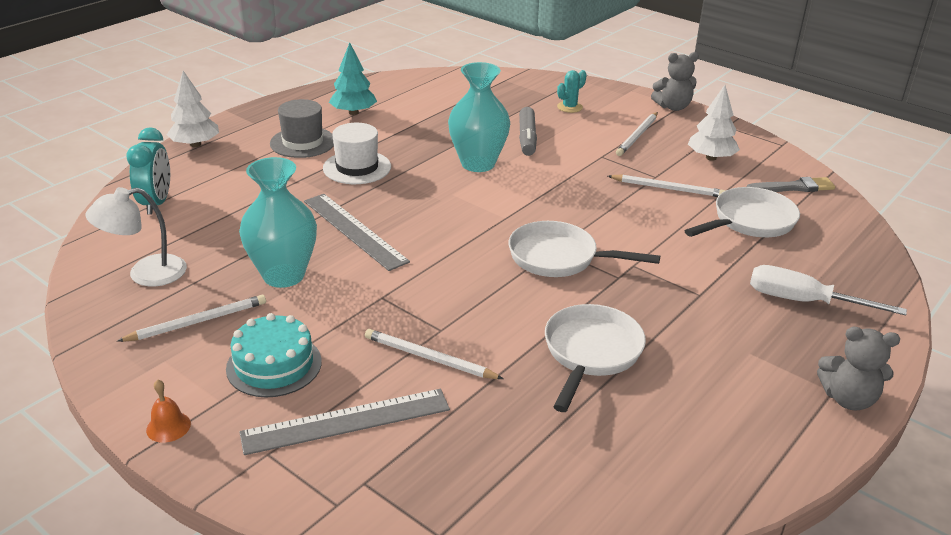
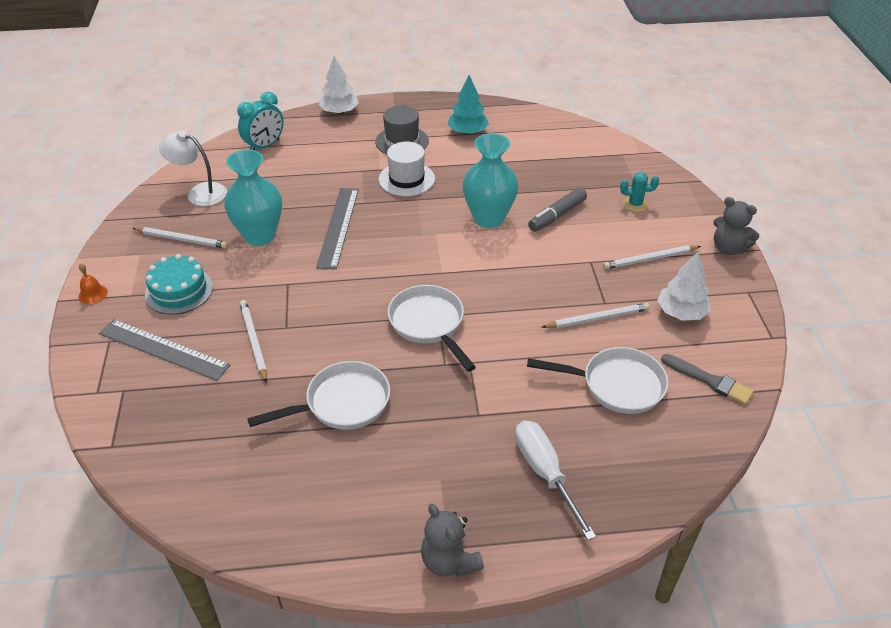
camera: 45 degrees right, 10 degrees up
white pencil [608,174,725,197] -> white pencil turned 75 degrees counterclockwise [542,303,650,328]

